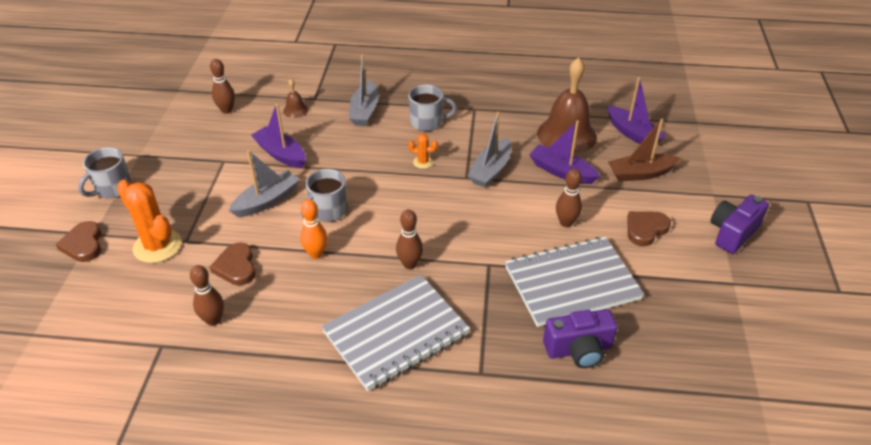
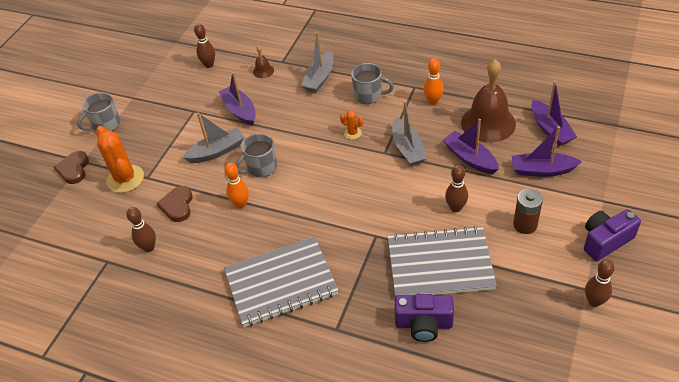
camera: 20 degrees right, 5 degrees up
brown bowling pin [396,210,423,269] -> brown bowling pin moved to [585,260,615,307]
grey boat [468,112,511,187] -> grey boat turned 60 degrees counterclockwise [392,101,427,166]
brown boat [608,119,681,181] -> purple boat [512,126,582,177]
brown heart [627,211,671,246] -> brown battery [513,189,543,234]
none -> orange bowling pin [424,58,444,105]

